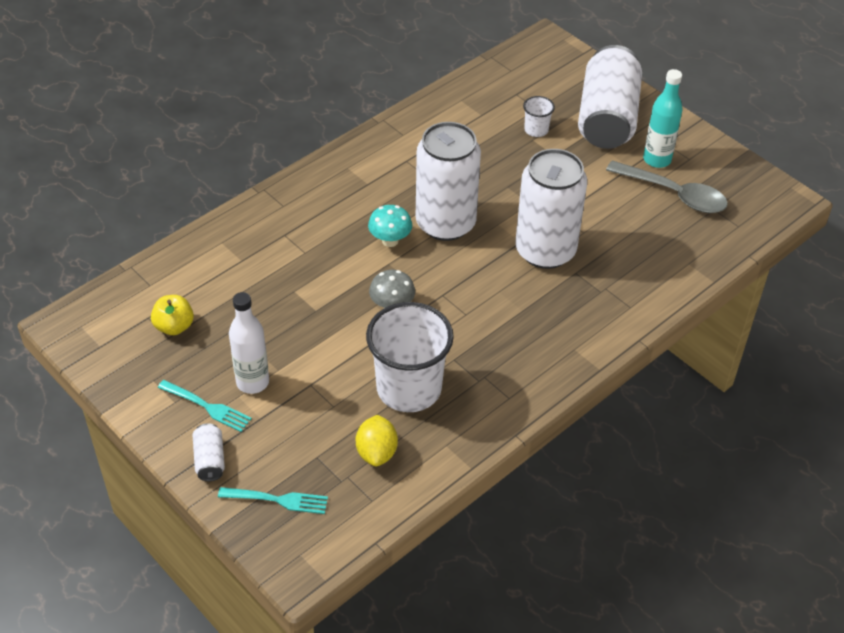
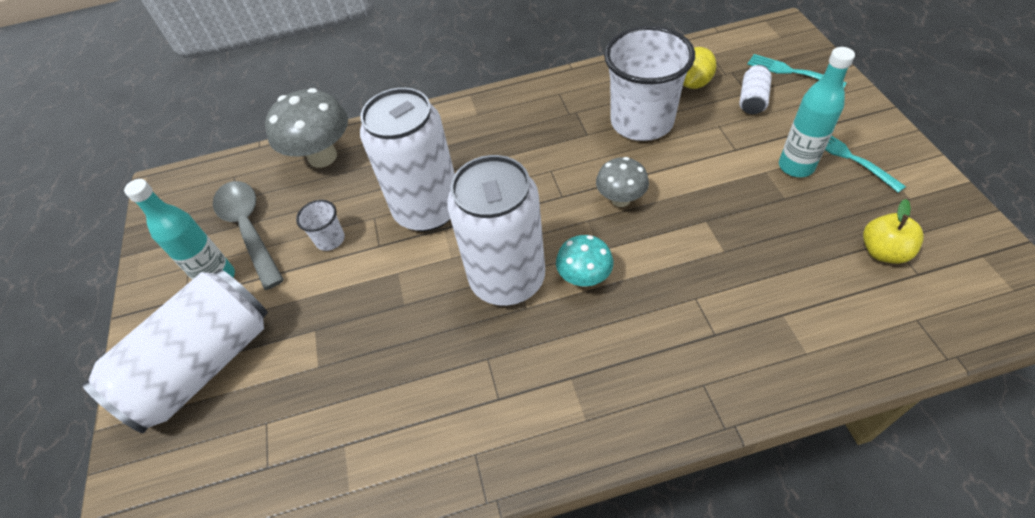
camera: 145 degrees left, 5 degrees up
white can [193,423,225,481] -> white can moved to [739,65,772,114]
white bottle [229,292,269,394] -> turquoise bottle [779,47,855,177]
white cup [523,96,555,137] -> white cup moved to [296,200,345,251]
none -> grey mushroom [265,88,348,168]

